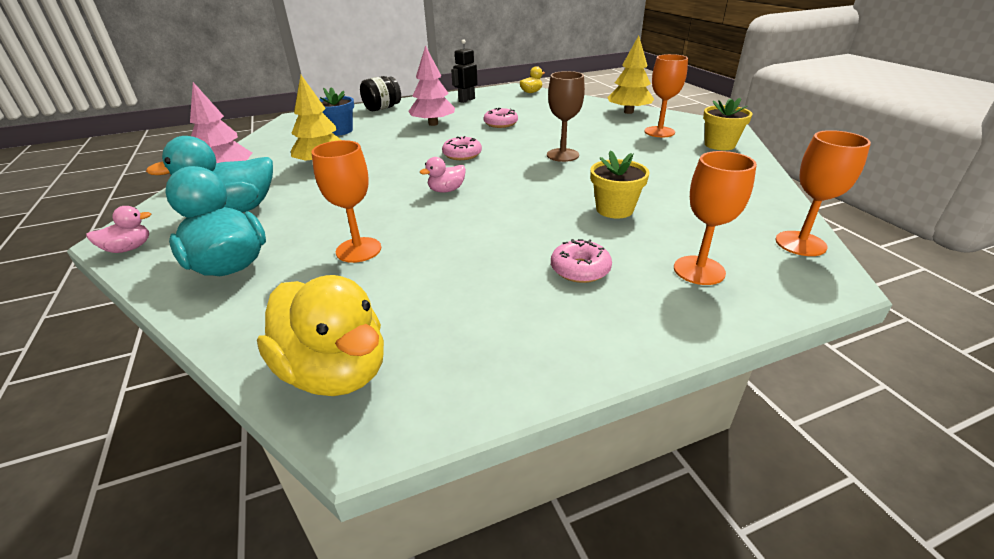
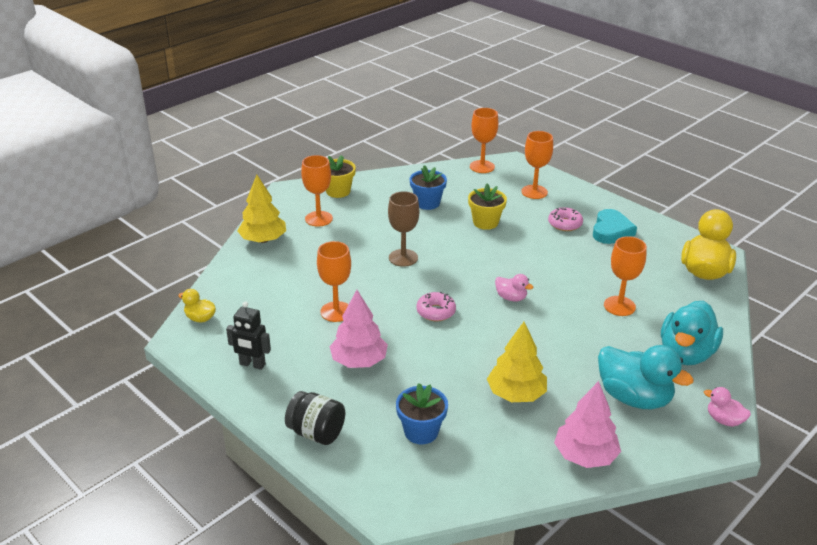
camera: 115 degrees left, 0 degrees up
pink donut [484,108,518,128] -> orange goblet [317,241,351,322]
none -> blue flower pot [410,165,447,210]
none -> turquoise heart [593,209,637,244]

